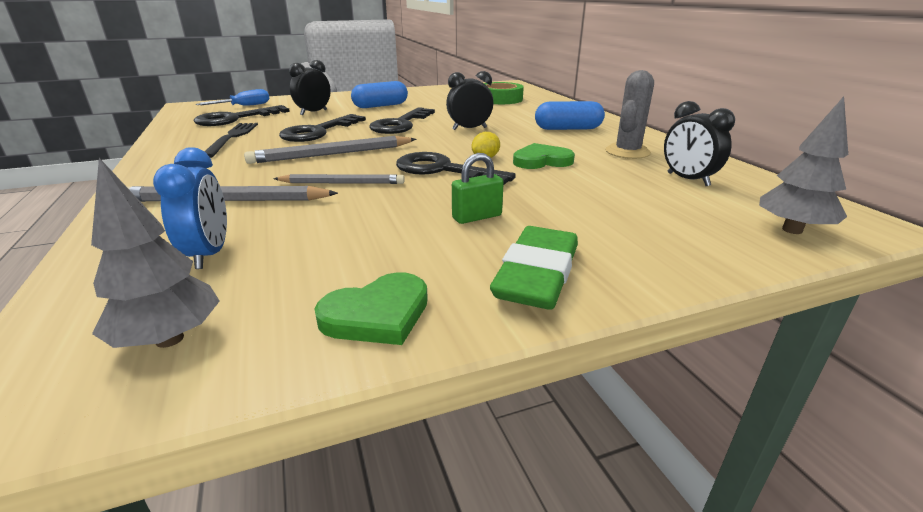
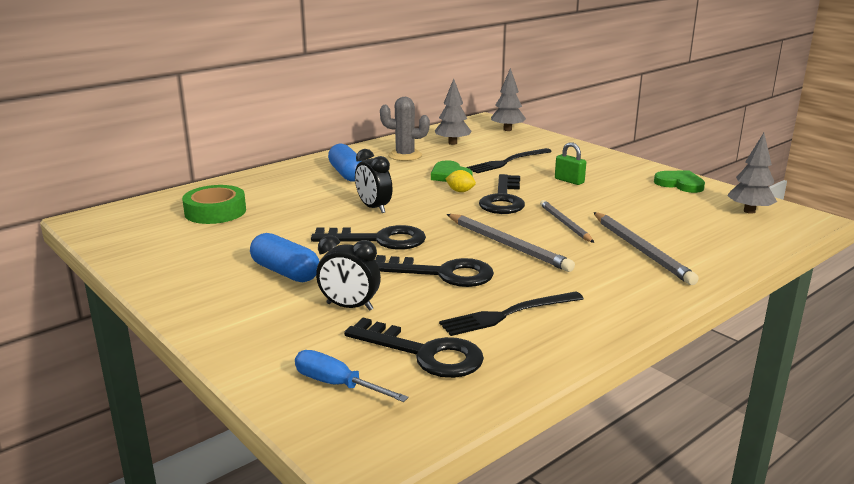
camera: 110 degrees left, 5 degrees down
blue clock [153,147,227,269] -> none
green eraser [490,226,578,310] -> none
black clock [664,101,735,186] -> grey tree [435,79,472,145]
none -> black fork [466,148,552,173]

